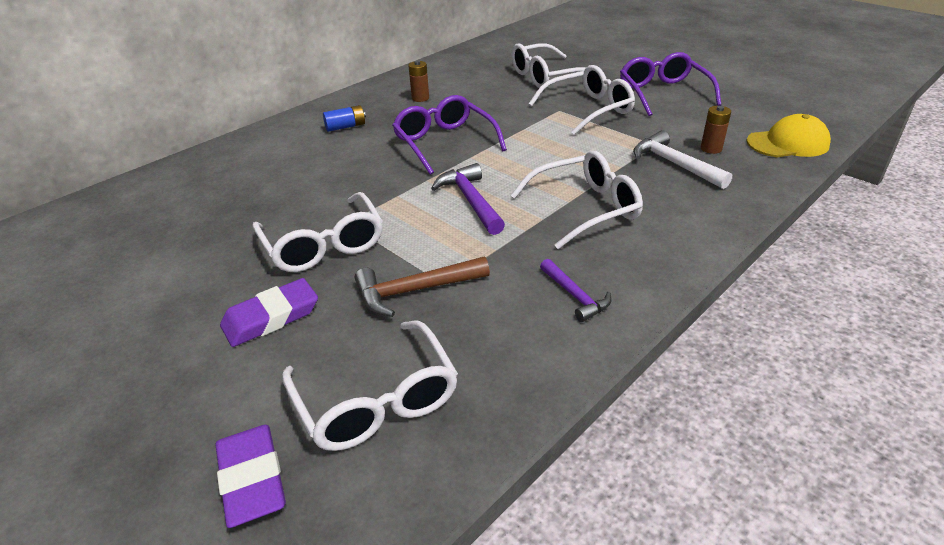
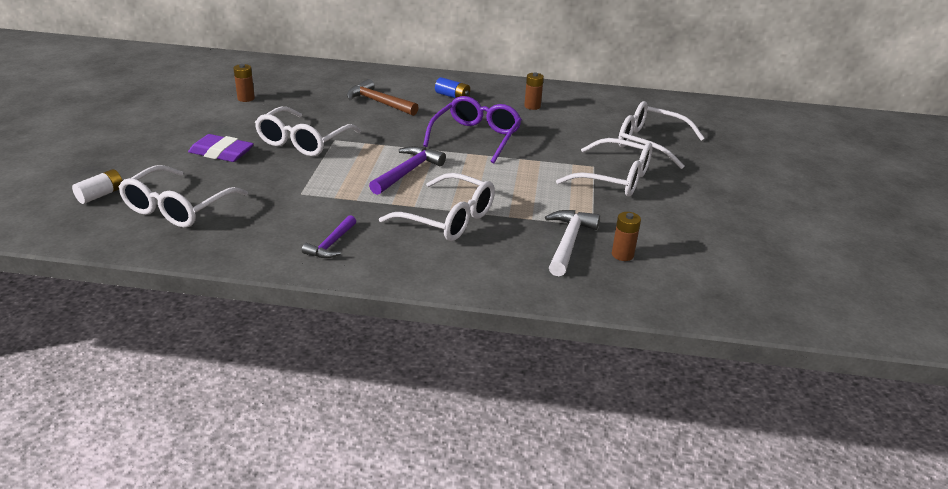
camera: 50 degrees right, 5 degrees down
purple eraser [215,425,286,528] -> white battery [72,169,123,204]
brown hammer [355,257,490,317] -> brown hammer moved to [347,79,419,116]
purple glasses [620,52,721,116] -> none
yellow cap [747,114,831,157] -> none
none -> brown battery [233,64,255,102]

